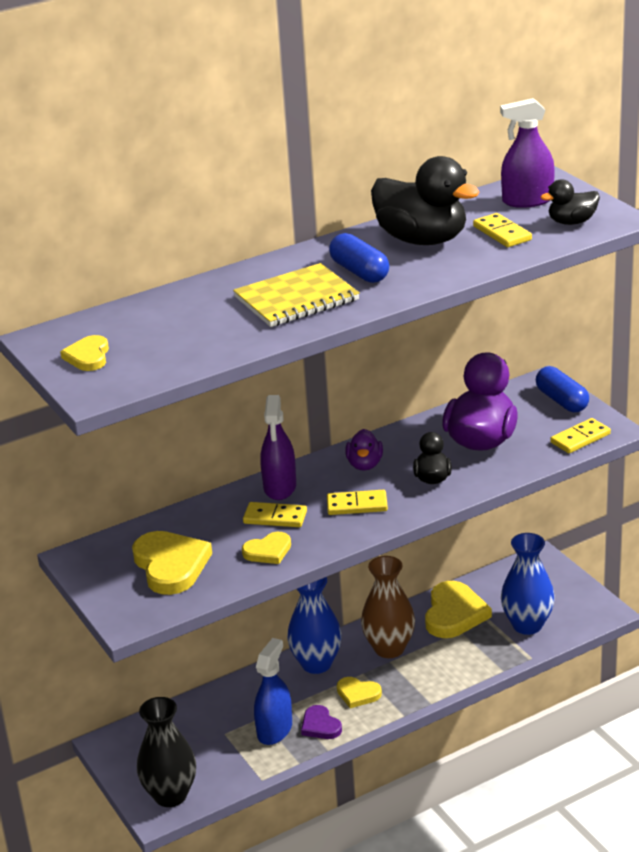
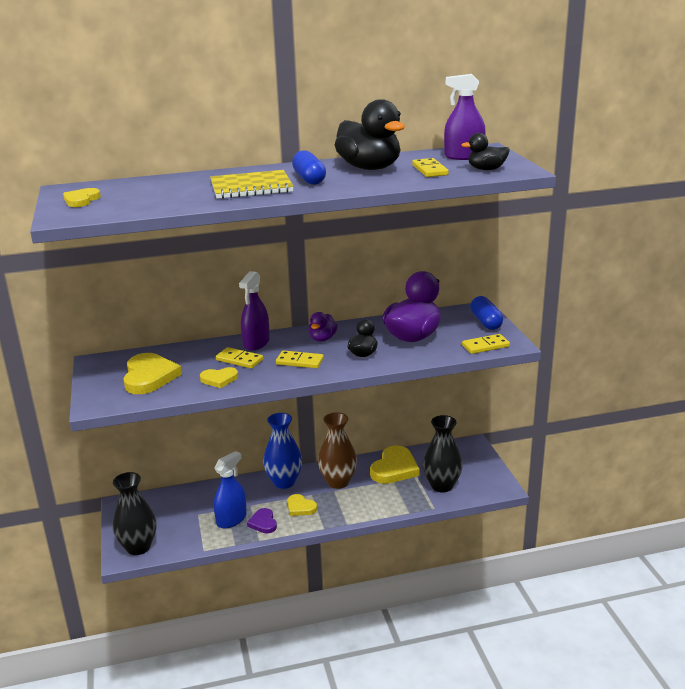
camera: 15 degrees right, 5 degrees down
blue vase [501,533,555,635] -> black vase [423,415,463,493]

